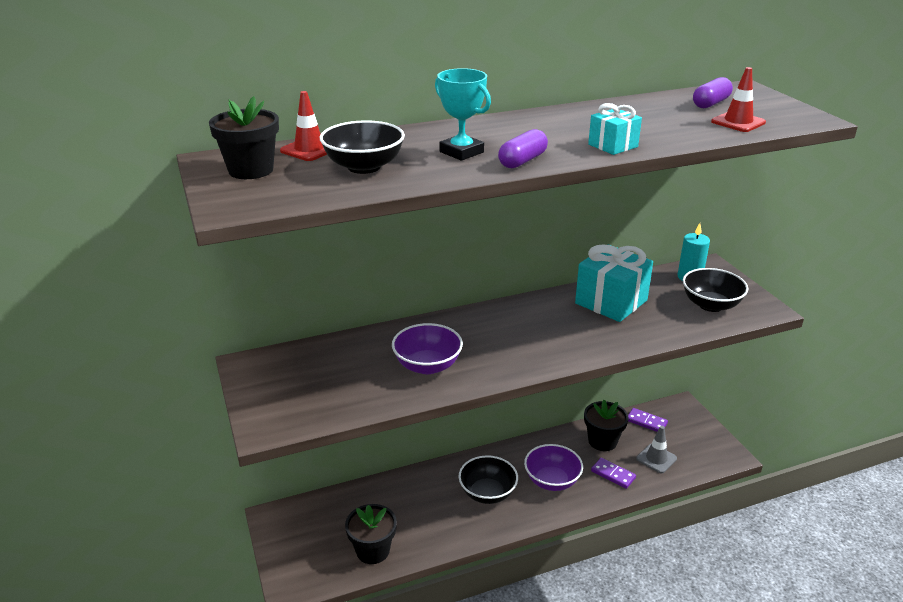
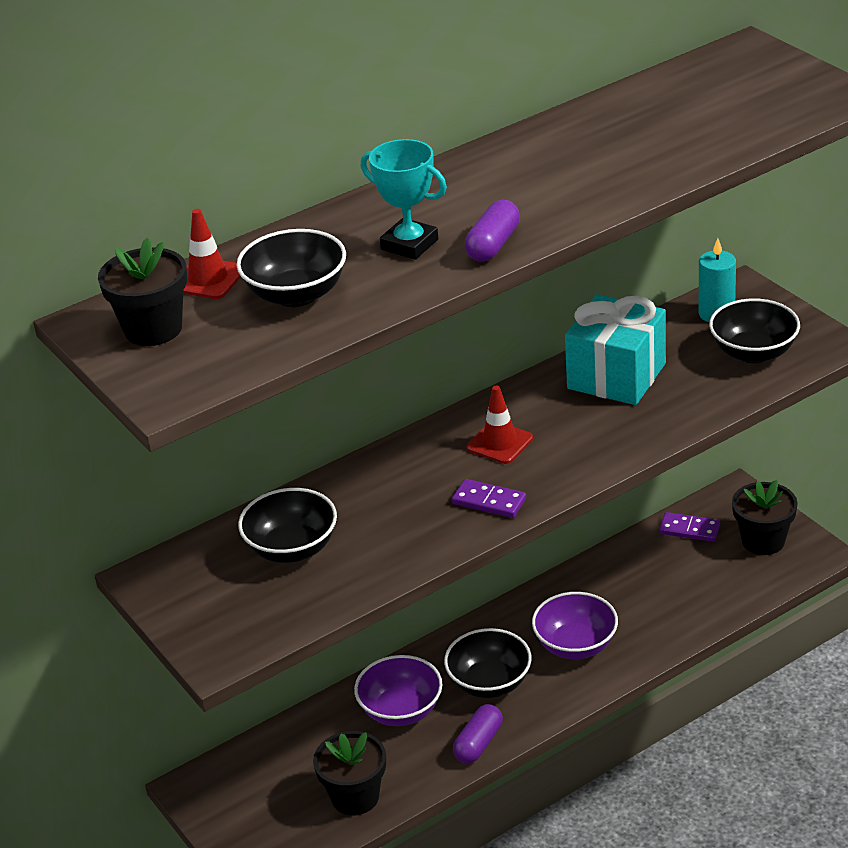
camera: 10 degrees left, 5 degrees up
purple bowl [392,323,463,374] -> purple bowl moved to [354,655,442,726]
black flower pot [584,400,628,451] -> black flower pot moved to [732,480,798,555]
turquoise gift [588,103,642,155] -> none
purple domino [591,458,636,489] -> purple domino moved to [452,479,526,518]
grey traffic cone [636,426,677,473] -> none
purple capsule [693,77,733,108] -> purple capsule moved to [453,704,503,763]
red traffic cone [711,67,766,132] -> red traffic cone moved to [467,386,533,464]
none -> black bowl [238,488,337,563]

